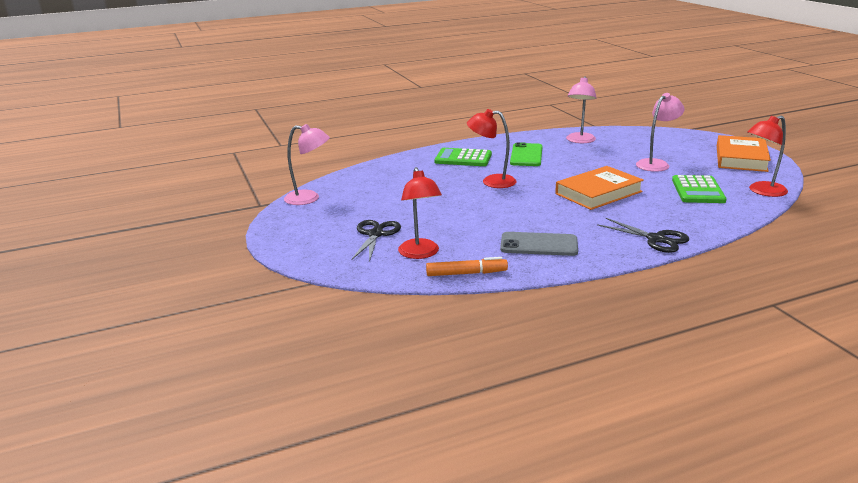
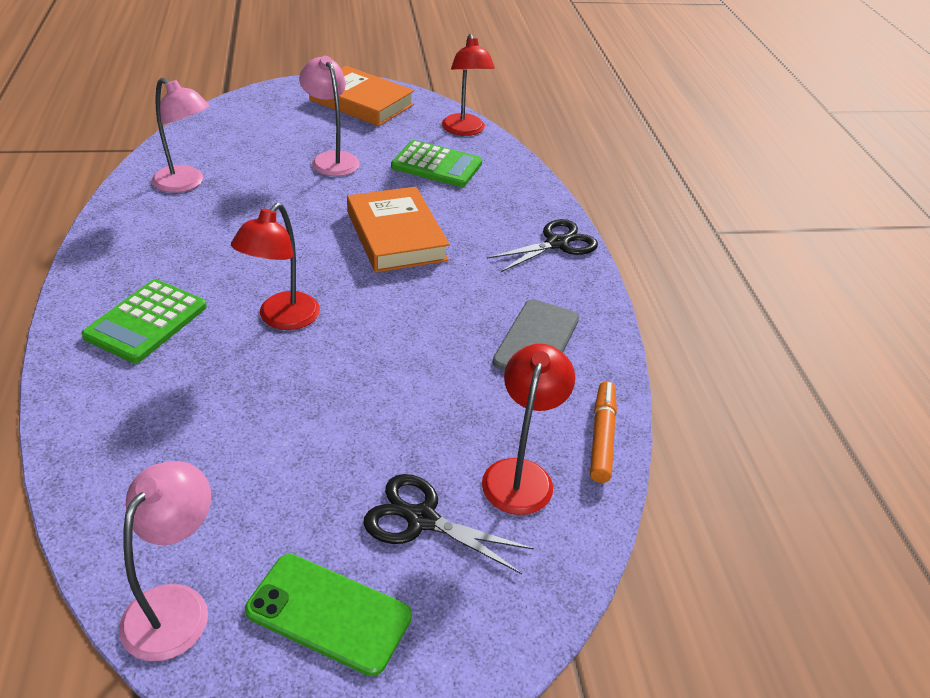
camera: 80 degrees left, 15 degrees up
red lamp [398,167,442,259] -> red lamp turned 75 degrees counterclockwise [482,343,575,515]
green phone [510,142,542,166] -> green phone moved to [245,554,412,676]

